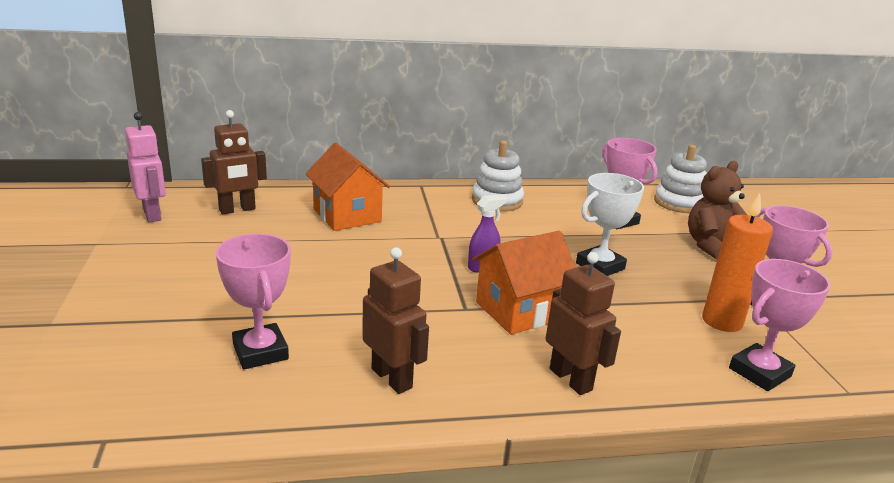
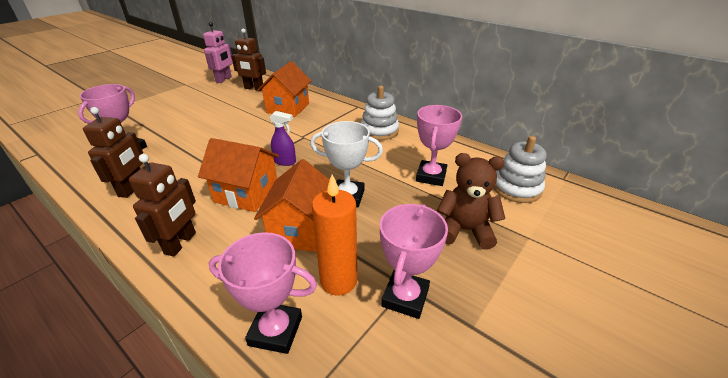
camera: 50 degrees right, 10 degrees up
none -> orange house [254,159,330,252]

